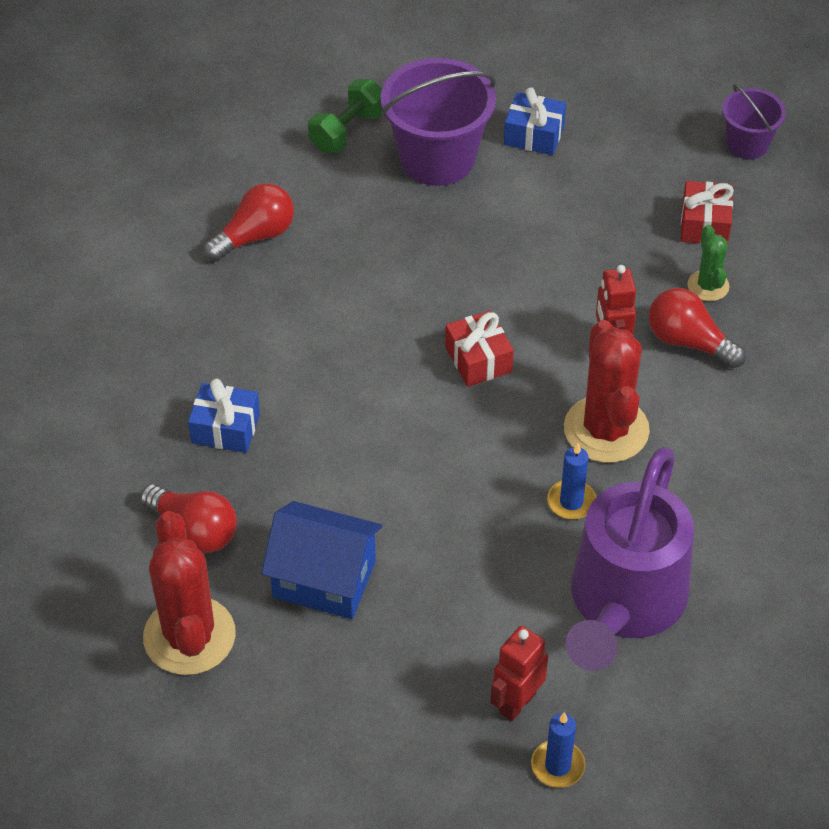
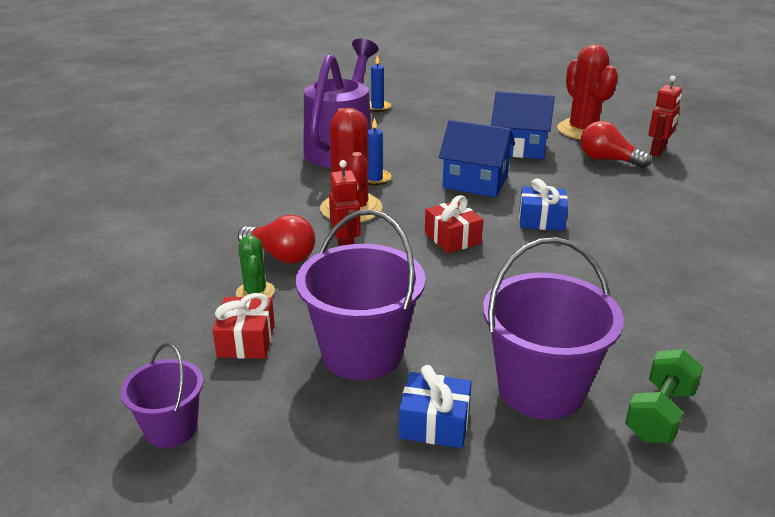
camera: 175 degrees right, 20 degrees down
blue gift [188,379,260,453] -> blue gift moved to [519,178,568,231]
red light bulb [203,183,294,262] -> none
red robot [490,626,548,721] -> red robot moved to [648,75,682,156]
none -> purple bucket [296,209,426,380]
none -> blue house [439,120,515,197]

